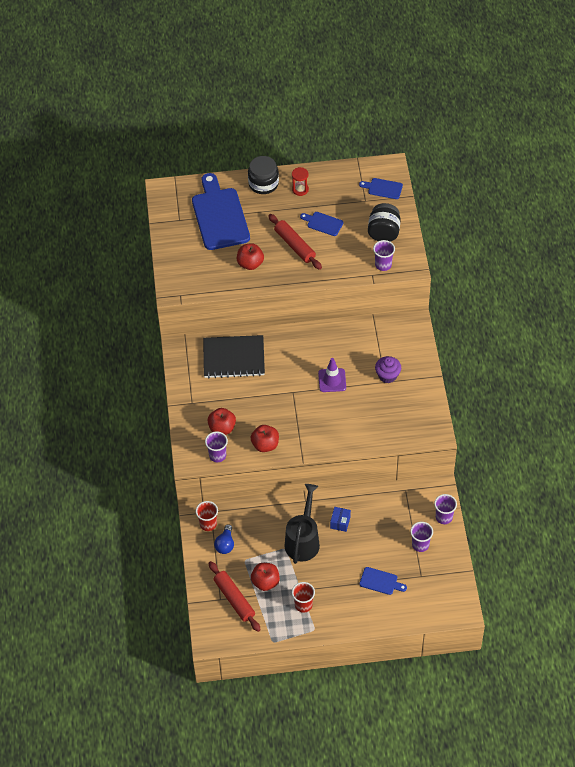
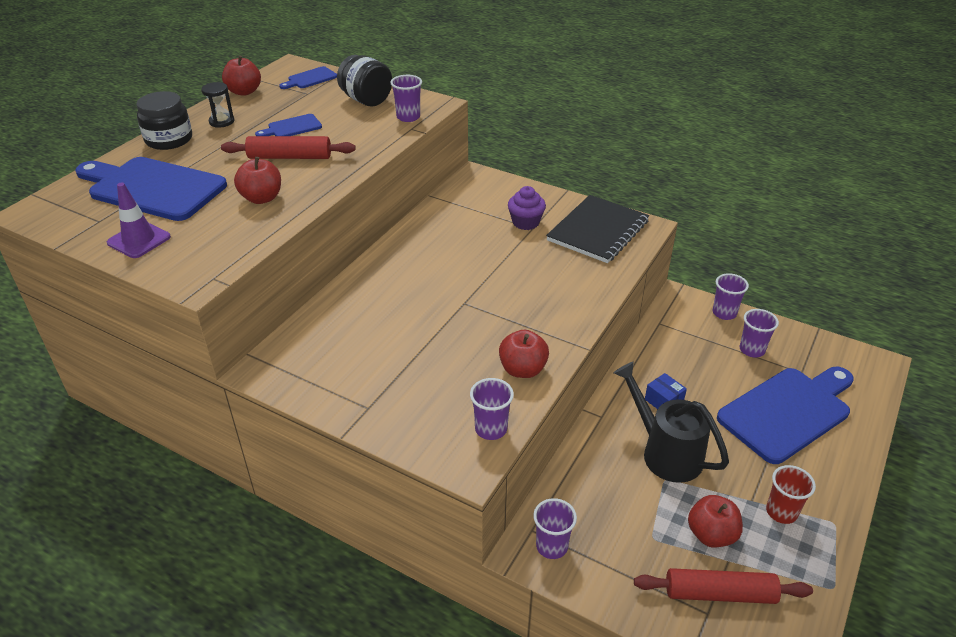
camera: 55 degrees left, 15 degrees down
red cup [196,501,218,531] -> purple cup [533,498,577,559]
black notebook [203,335,265,378] -> black notebook moved to [546,195,649,263]
red apple [208,408,236,435] -> red apple moved to [222,56,261,96]
blue light bulb [214,524,234,554] -> none
red hourglass [292,167,309,196] -> black hourglass [201,82,234,128]
purple traffic cone [318,358,346,392] -> purple traffic cone moved to [107,183,171,258]
blue cutting board [359,567,407,595] -> blue cutting board [717,367,854,464], size x2.21

